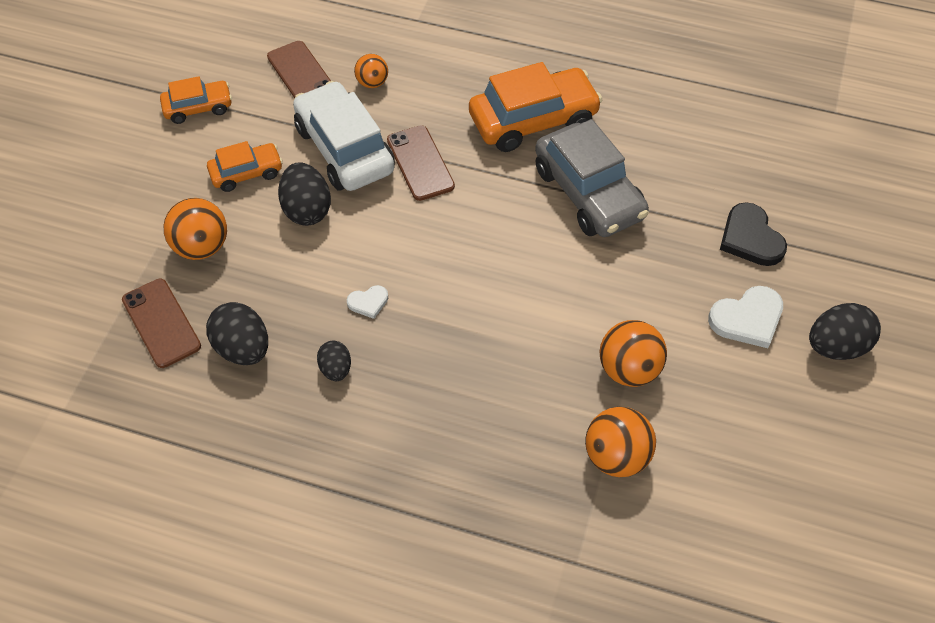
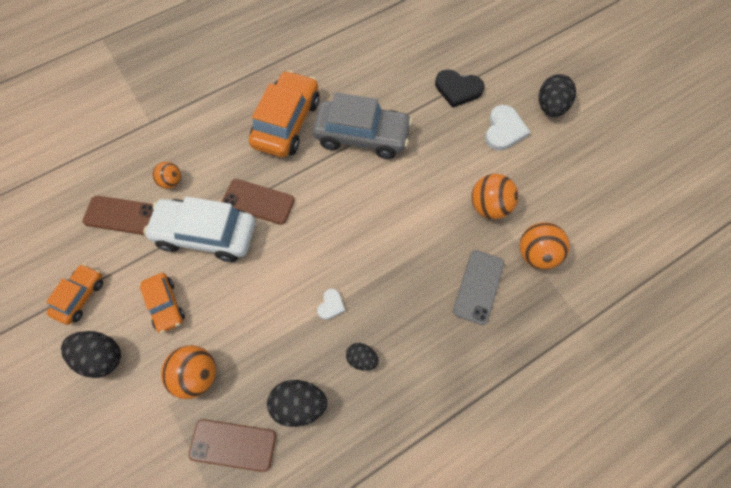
camera: 50 degrees left, 10 degrees up
orange car [207,141,283,192] -> orange car turned 135 degrees clockwise [140,273,185,333]
black egg [278,162,331,226] -> black egg moved to [61,331,121,378]
none -> grey phone [453,250,504,325]

